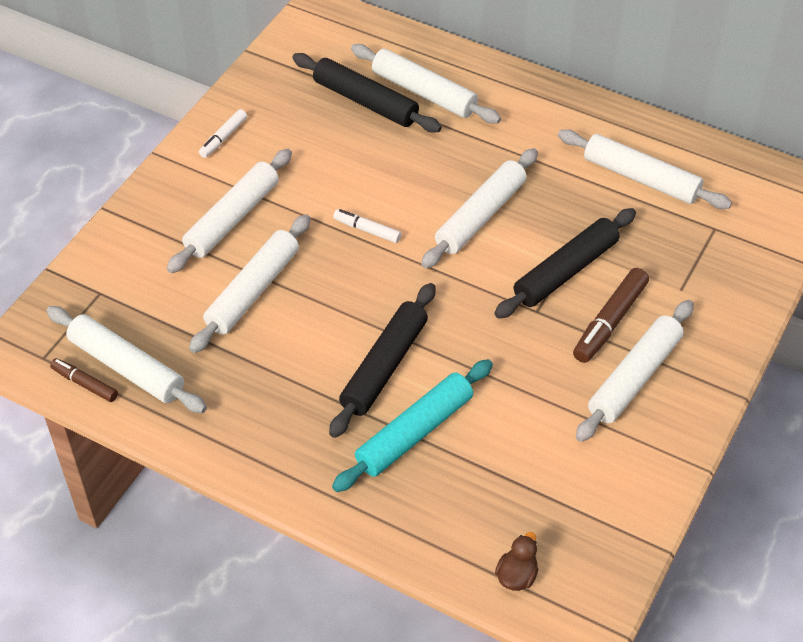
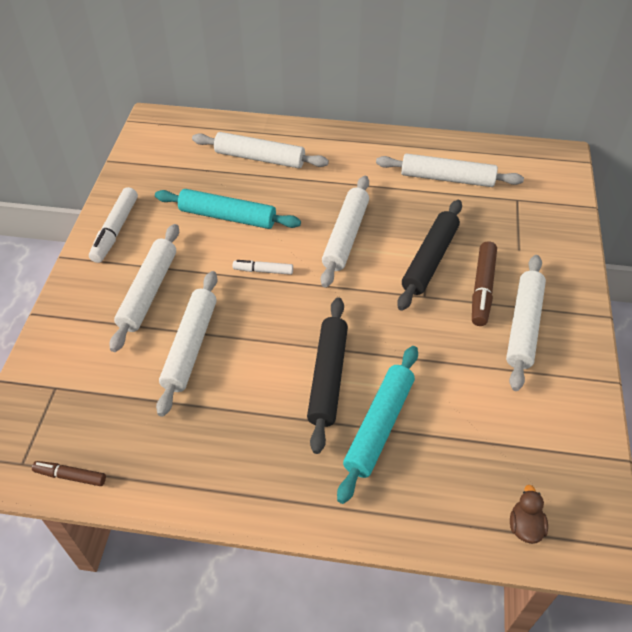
camera: 20 degrees left, 0 degrees up
white rolling pin [47,306,207,413] -> none
white marker [199,109,247,158] -> white marker [89,187,138,263], size x1.65
black rolling pin [292,53,442,132] -> none
none -> turquoise rolling pin [155,189,301,229]

